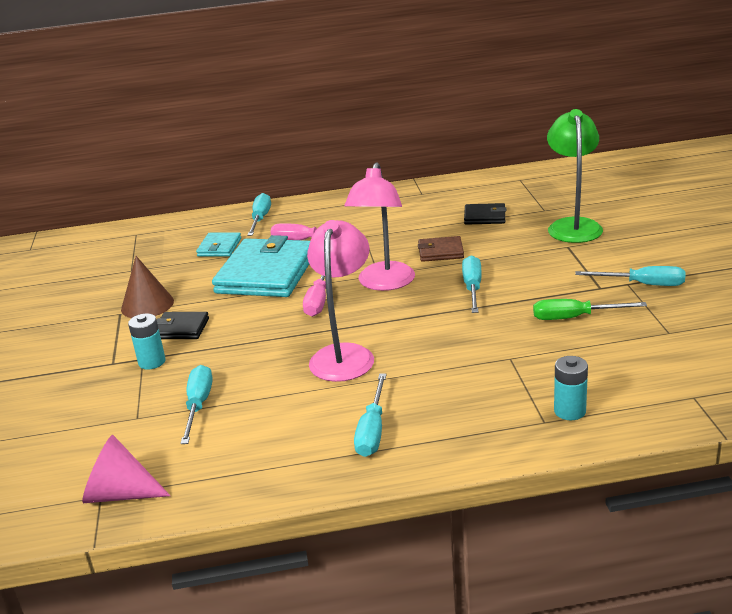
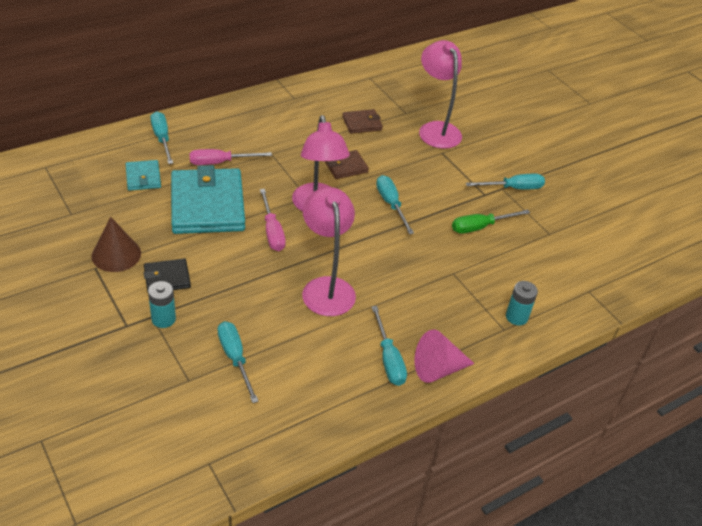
camera: 30 degrees left, 15 degrees up
pink cone [82,435,171,503] -> pink cone moved to [414,330,475,383]
black wallet [464,203,506,225] -> brown wallet [342,109,383,134]
green lamp [547,109,603,243] -> pink lamp [419,40,462,149]

